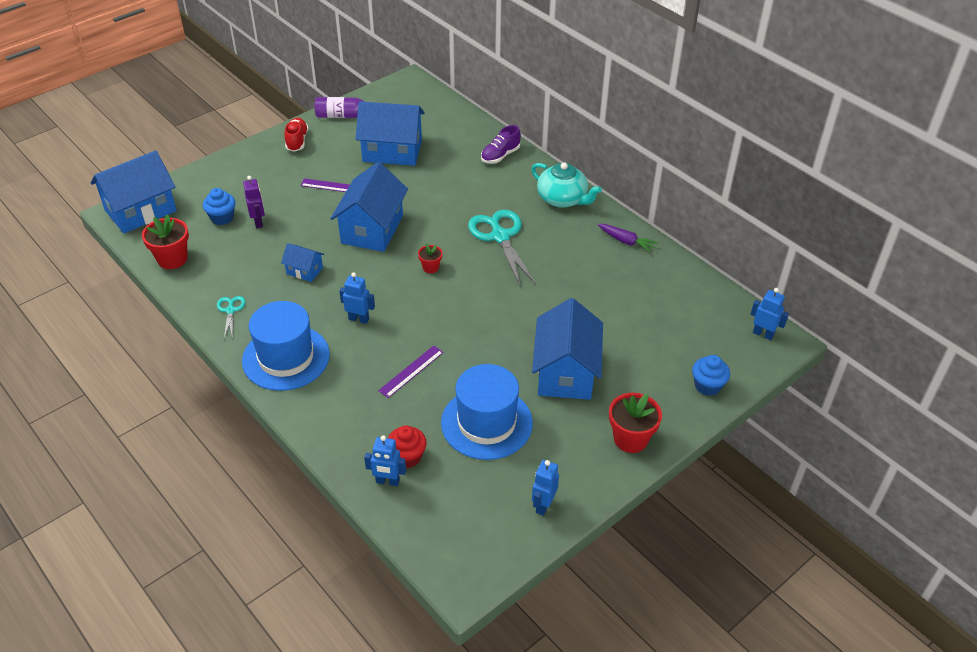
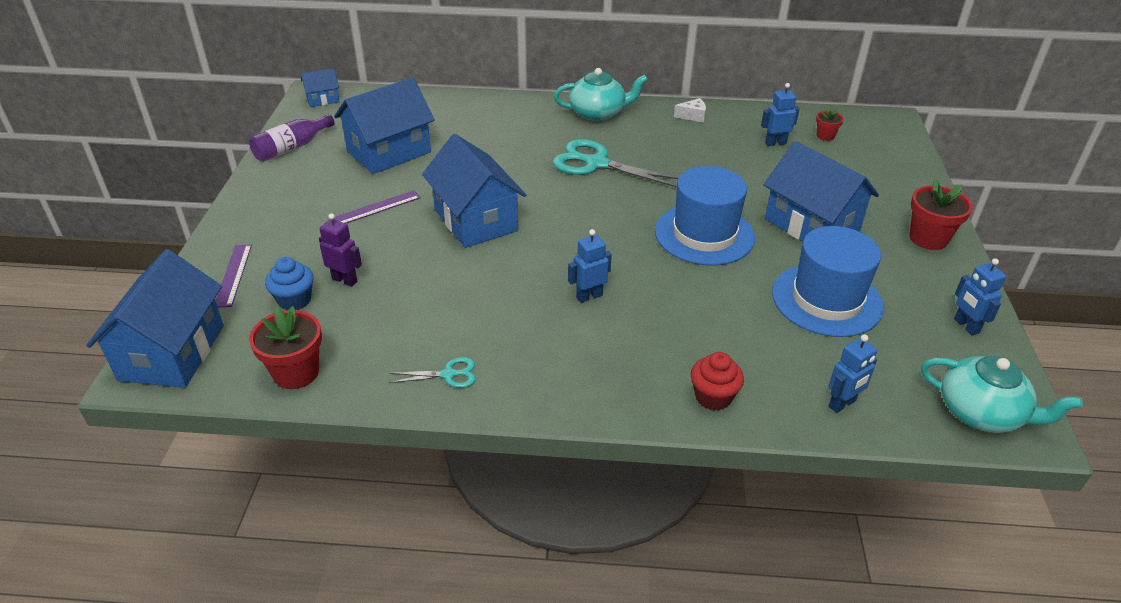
camera: 45 degrees left, 5 degrees down
turquoise scissors [217,296,246,338] -> turquoise scissors turned 135 degrees clockwise [389,357,476,388]
blue hat [242,301,330,391] -> blue hat moved to [655,166,755,265]
blue house [281,243,324,282] -> blue house moved to [301,68,340,107]
red shoe [284,118,308,152] -> none
purple ruler [378,346,444,398] -> purple ruler moved to [216,245,252,307]
red cupcake [388,425,427,468] -> red cupcake moved to [691,352,744,411]
red flower pot [418,244,442,273] -> red flower pot moved to [816,107,844,141]
purple shoe [481,125,521,164] -> none
purple carrot [598,224,658,253] -> white cheese [674,98,706,123]
blue cupcake [692,355,730,396] -> none
blue robot [751,288,789,340] -> blue robot moved to [761,83,800,146]
none -> turquoise teapot [921,356,1083,433]

